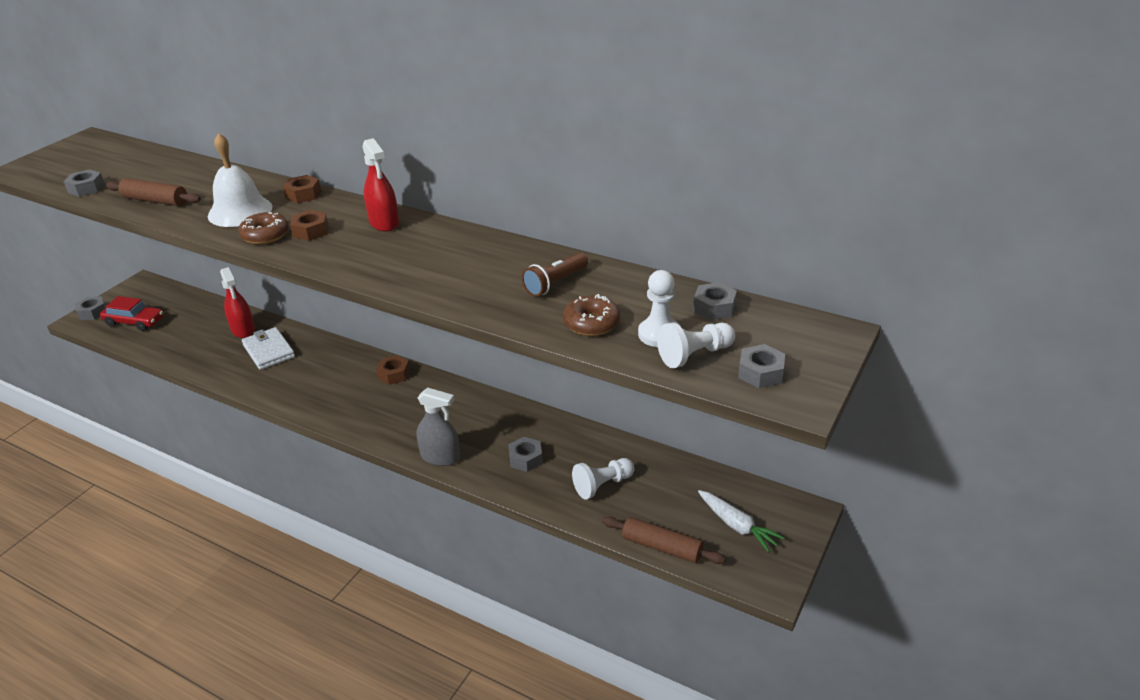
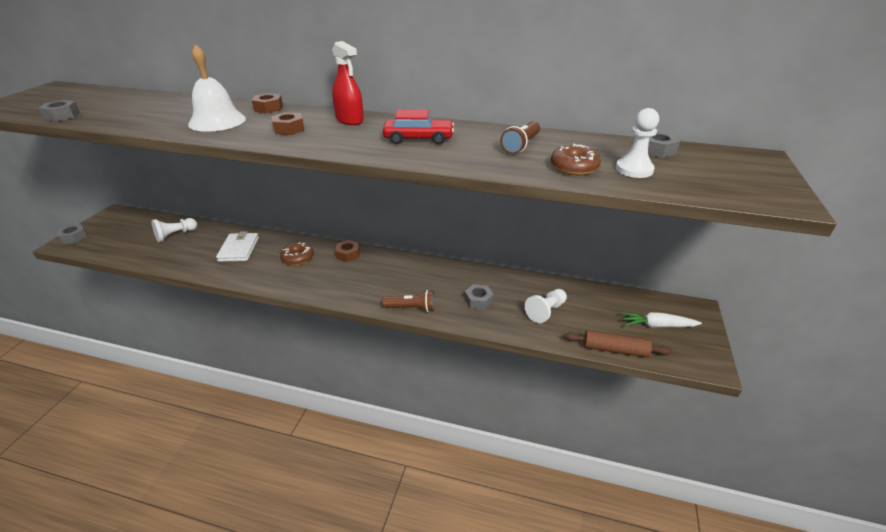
camera: 15 degrees left, 0 degrees up
red car [100,296,163,331] -> red car moved to [383,110,454,144]
brown rolling pin [106,178,201,206] -> none
red spray bottle [220,267,255,338] -> none
brown donut [238,212,289,244] -> brown donut moved to [280,242,314,266]
white wallet [242,327,295,370] -> white wallet turned 45 degrees clockwise [216,231,259,262]
grey spray bottle [417,388,460,466] -> brown flashlight [382,290,435,312]
white pawn [657,322,735,368] -> white pawn moved to [151,218,197,242]
white carrot [698,490,785,553] -> white carrot turned 150 degrees clockwise [621,312,702,328]
grey nut [738,344,785,388] -> none

